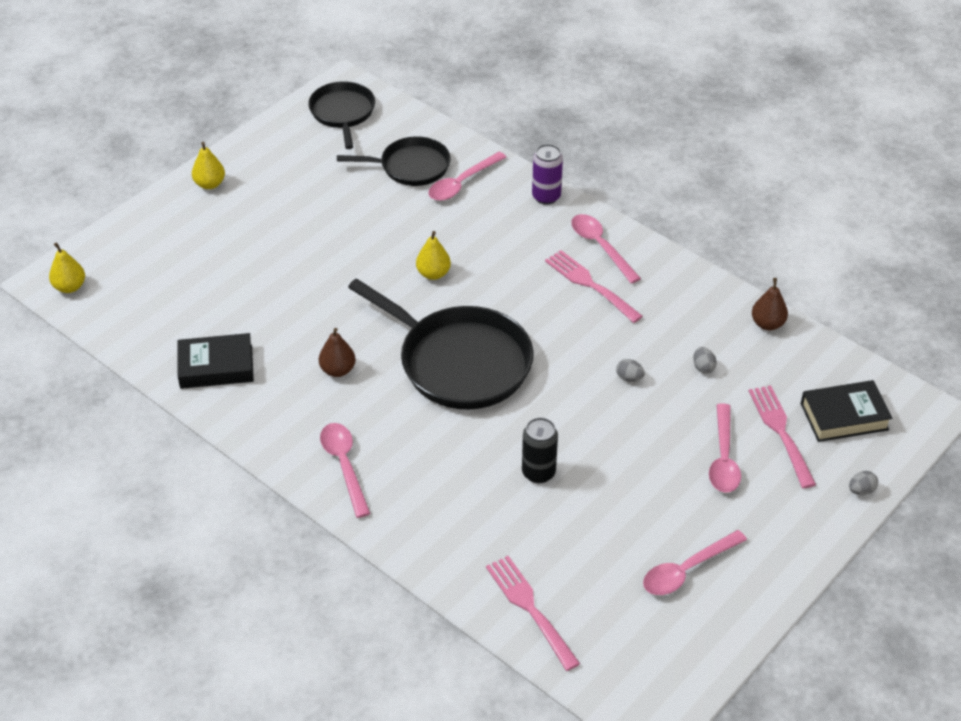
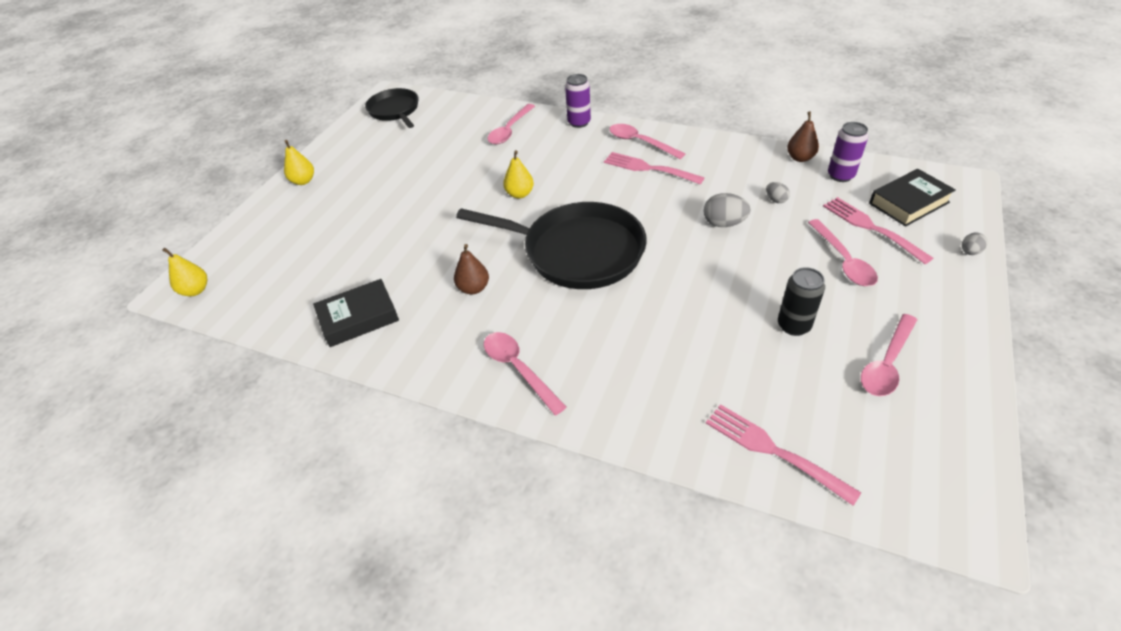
camera: 15 degrees left, 0 degrees up
black pan [337,136,451,186] -> none
black can [522,417,558,483] -> black can moved to [778,267,825,336]
grey egg [616,359,645,382] -> grey egg [704,193,751,227], size x1.72
none -> purple can [828,122,868,182]

